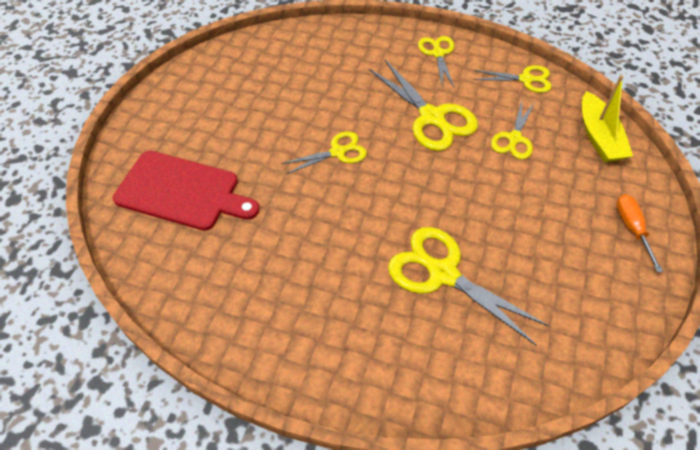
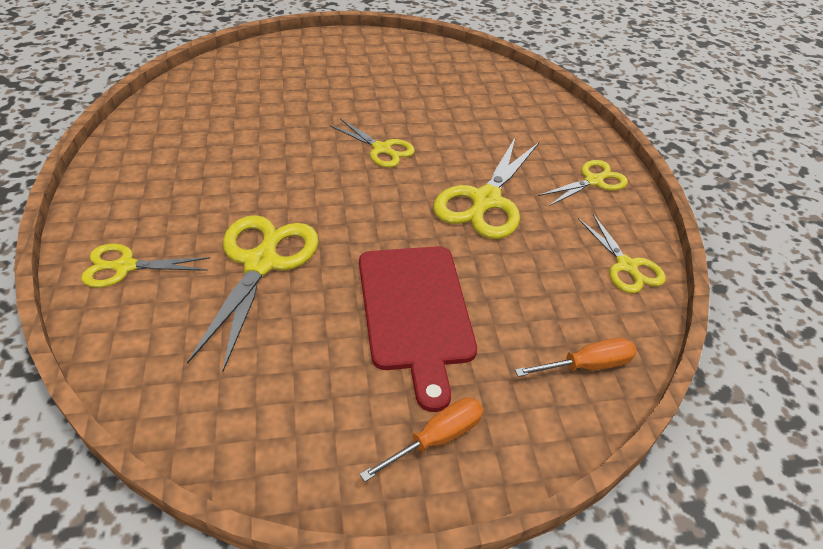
camera: 60 degrees right, 10 degrees down
red cutting board [113,151,260,231] -> red cutting board moved to [359,246,477,412]
yellow scissors [491,101,535,159] -> yellow scissors moved to [81,244,210,288]
yellow boat [582,75,633,162] -> orange screwdriver [515,338,636,377]

